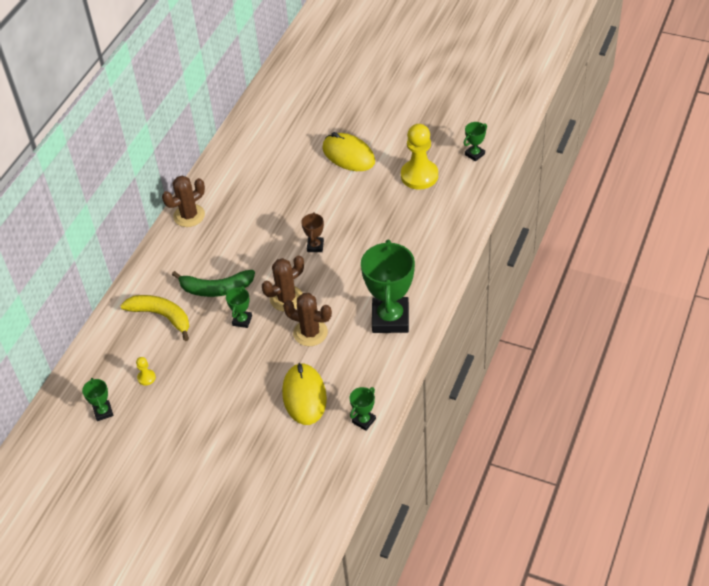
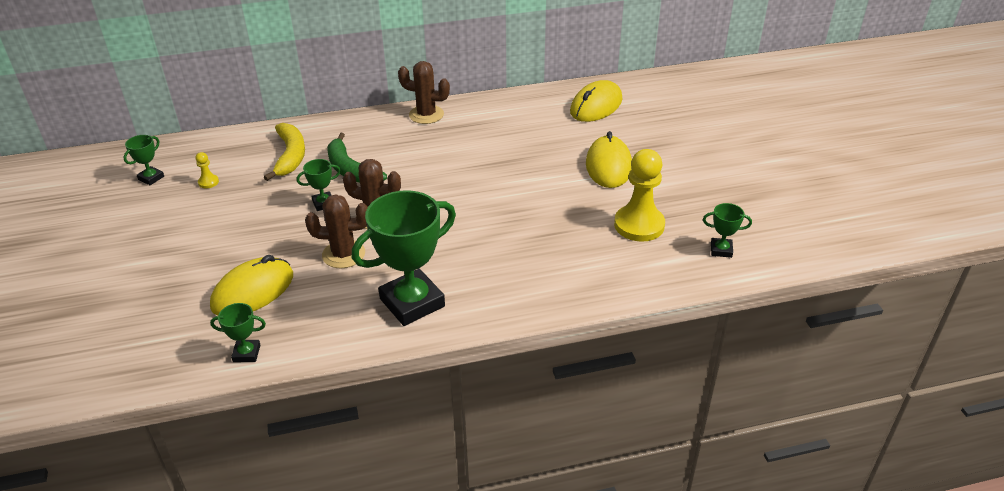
camera: 50 degrees right, 10 degrees down
brown cactus [283,293,332,346] -> brown cactus turned 75 degrees counterclockwise [305,194,368,268]
brown trophy [301,212,324,252] -> none
none -> yellow mouse [570,80,622,122]

